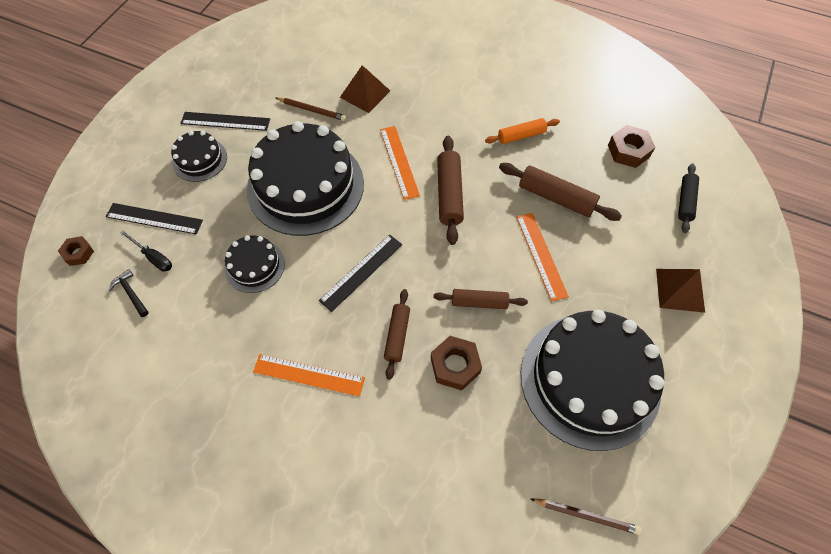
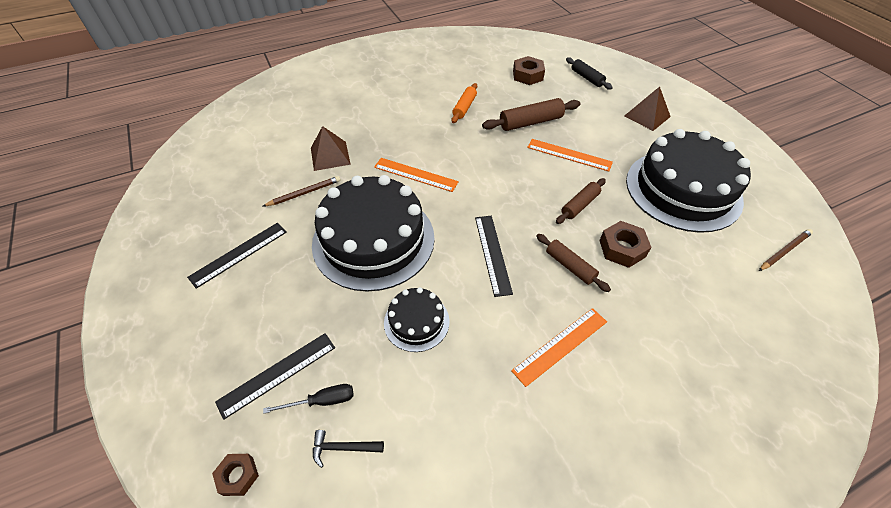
camera: 50 degrees left, 10 degrees down
black cake [171,131,227,182] -> none
brown rolling pin [437,136,464,245] -> none

